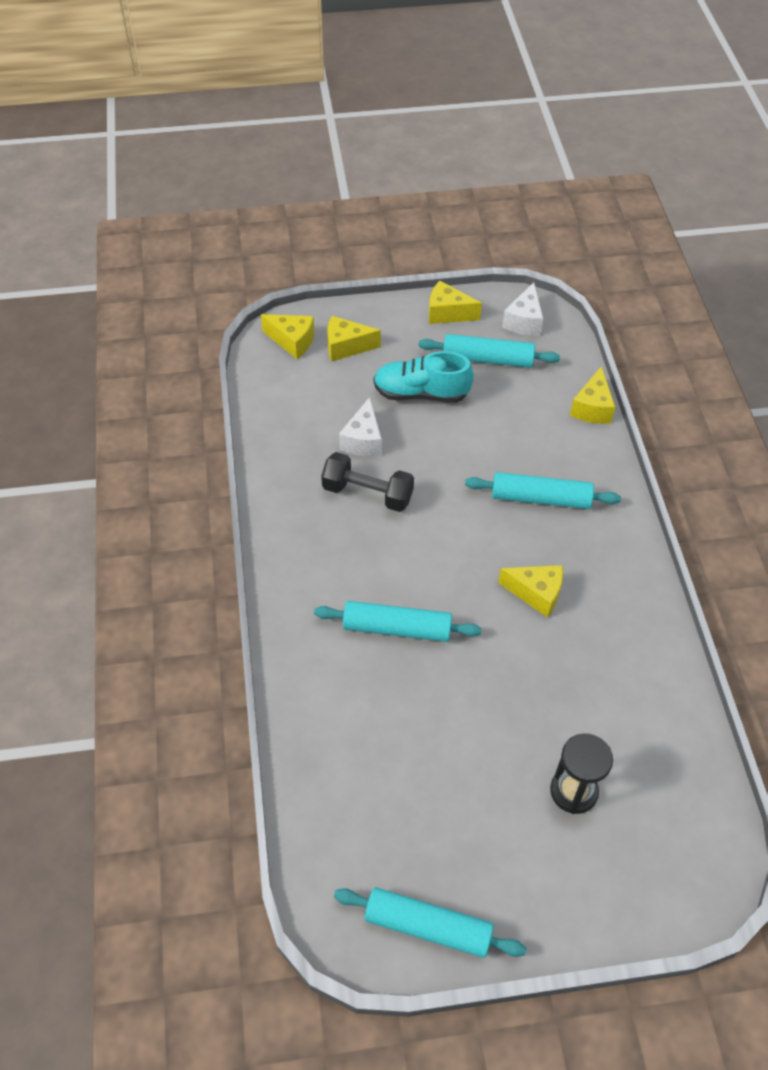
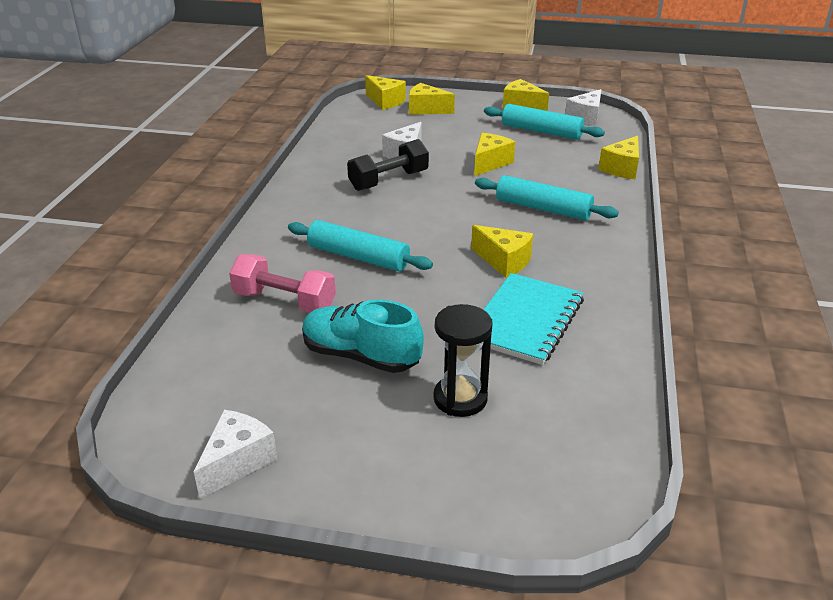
camera: 20 degrees right, 20 degrees down
black dumbbell [321,452,414,512] -> black dumbbell turned 75 degrees counterclockwise [347,139,429,191]
turquoise rolling pin [334,887,526,958] -> white cheese [194,410,277,499]
turquoise shoe [374,351,474,403] -> turquoise shoe moved to [302,299,424,373]
none -> pink dumbbell [229,254,336,313]
none -> yellow cheese [474,133,515,176]
none -> turquoise notebook [484,273,584,365]

